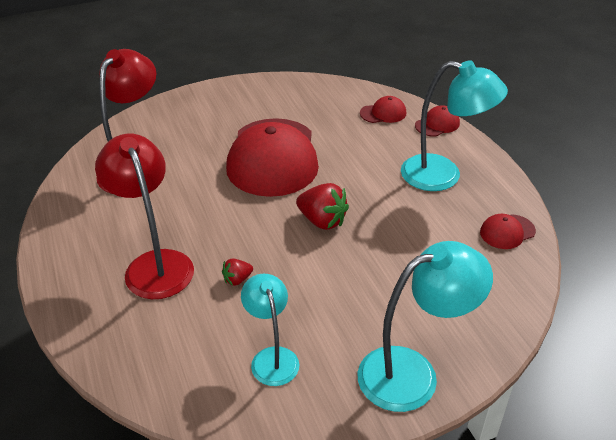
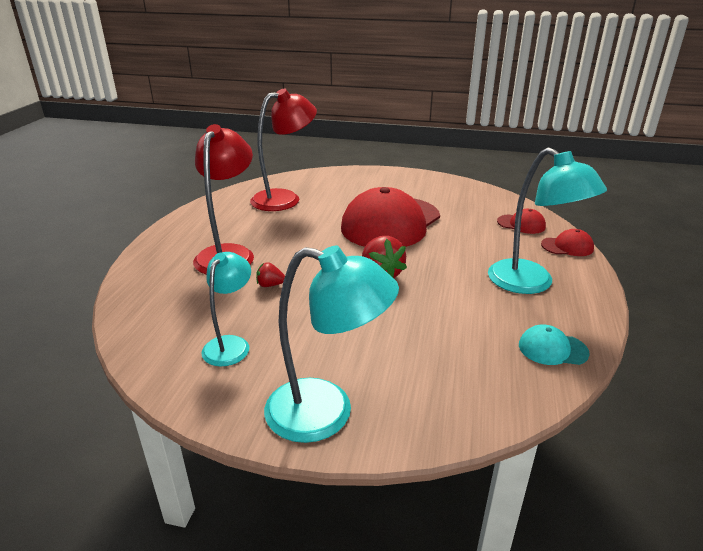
camera: 35 degrees right, 10 degrees down
red cap [480,214,536,249] -> turquoise cap [519,325,590,365]

